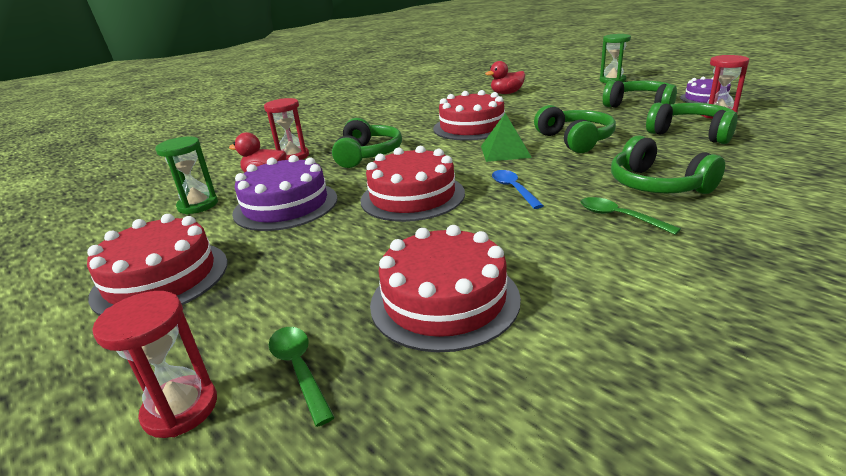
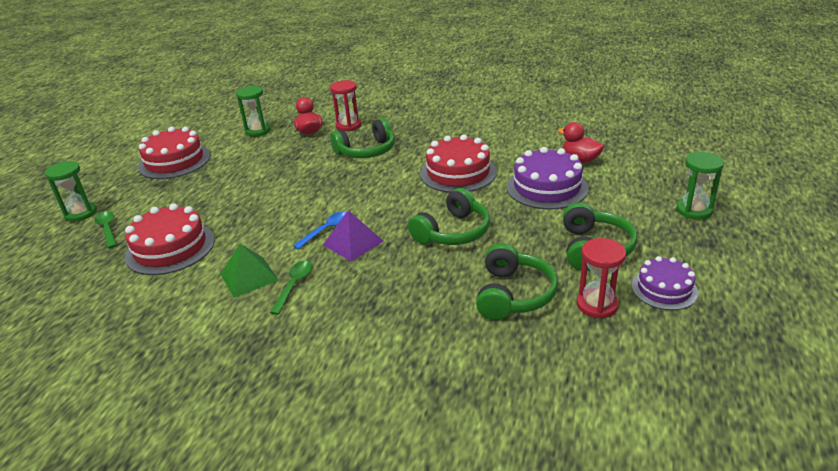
camera: 60 degrees right, 5 degrees up
red hourglass [92,291,217,438] -> green hourglass [45,161,97,222]
purple cake [232,155,338,231] -> purple cake moved to [507,147,589,210]
green spoon [269,327,335,427] -> green spoon turned 60 degrees counterclockwise [94,211,117,248]
red cake [360,146,465,222] -> none
green pyramid [481,113,532,162] -> green pyramid moved to [220,244,279,298]
green headphones [611,135,725,194] -> none
none -> purple pyramid [323,210,383,261]

